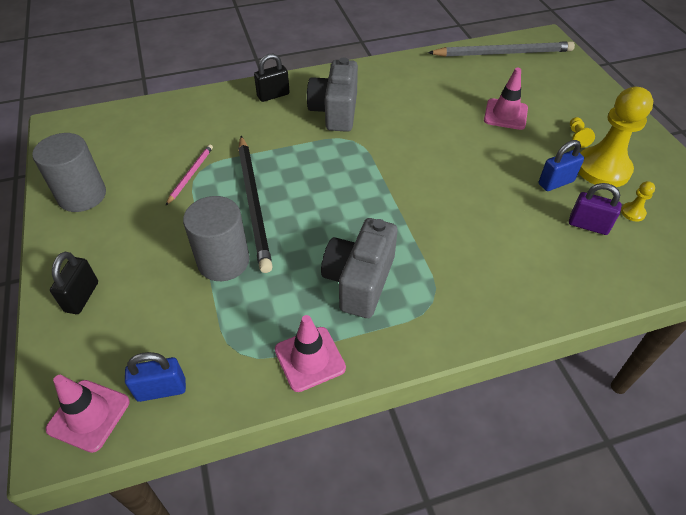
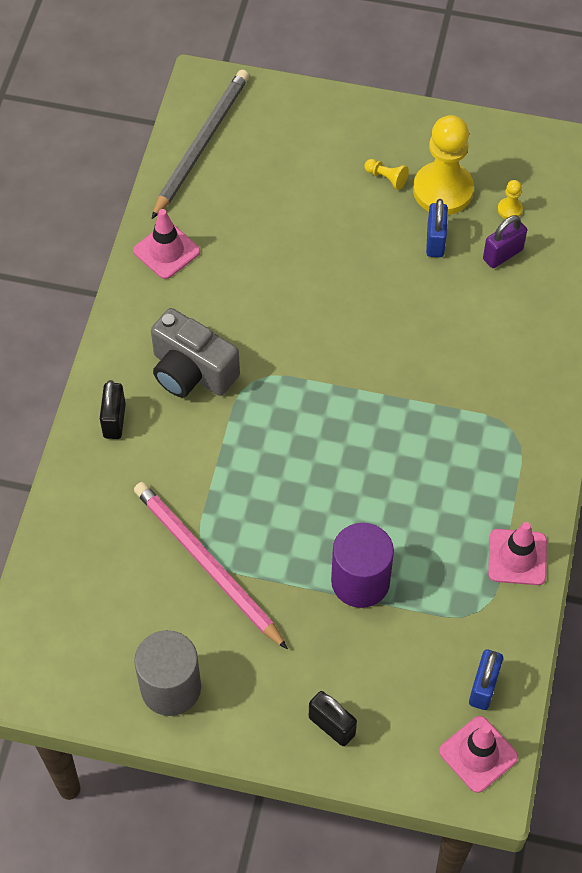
camera: 60 degrees left, 10 degrees up
pink pencil [166,144,213,205] -> pink pencil [134,482,288,650], size x2.00
grey cylinder [183,196,249,281] -> purple cylinder [331,523,394,608]
black pencil [238,136,273,273] -> none
grey camera [321,218,398,318] -> none
pink traffic cone [484,68,528,130] -> pink traffic cone moved to [133,209,200,279]

